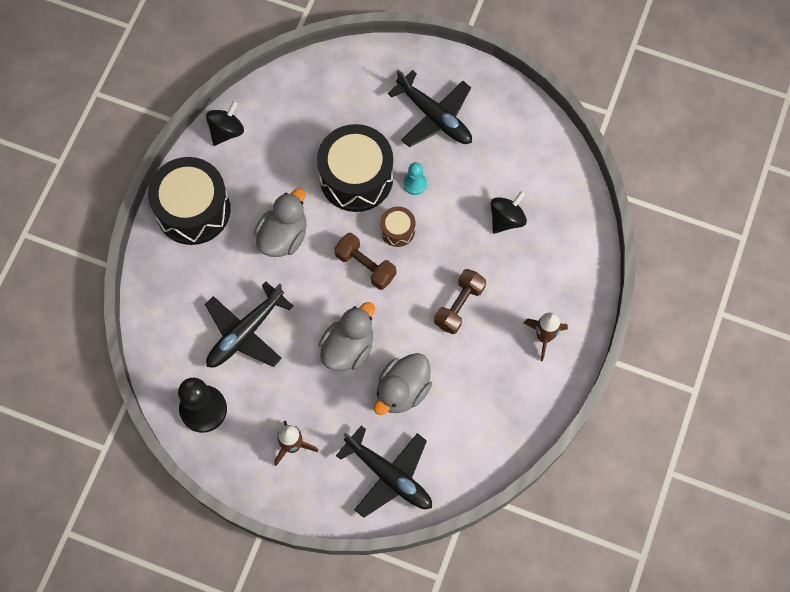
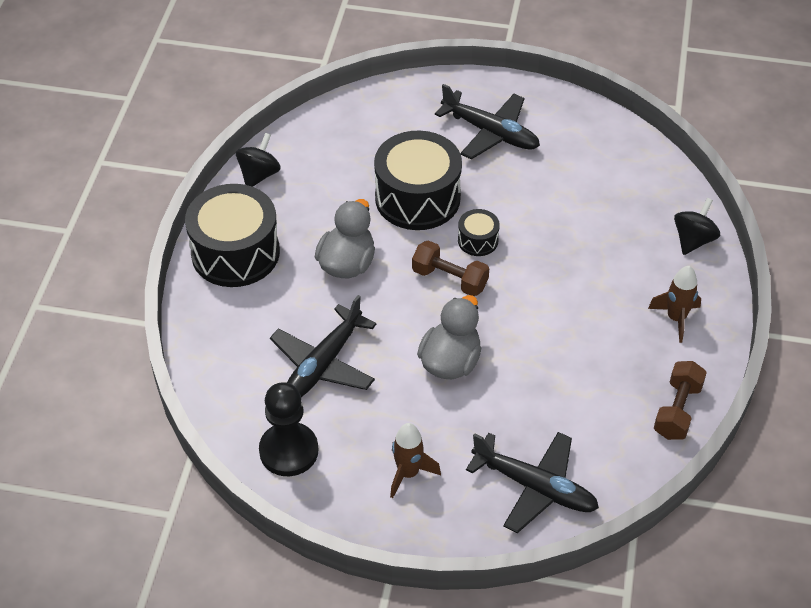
camera: 10 degrees left, 20 degrees down
grey duck [374,353,432,415] -> none
brown drum [380,206,415,247] -> black drum [458,209,500,256]
turquoise pawn [403,162,427,195] -> none
brown dumbbell [434,269,486,334] -> brown dumbbell moved to [654,361,707,440]
black spinning top [491,190,527,234] -> black spinning top moved to [674,198,720,255]

